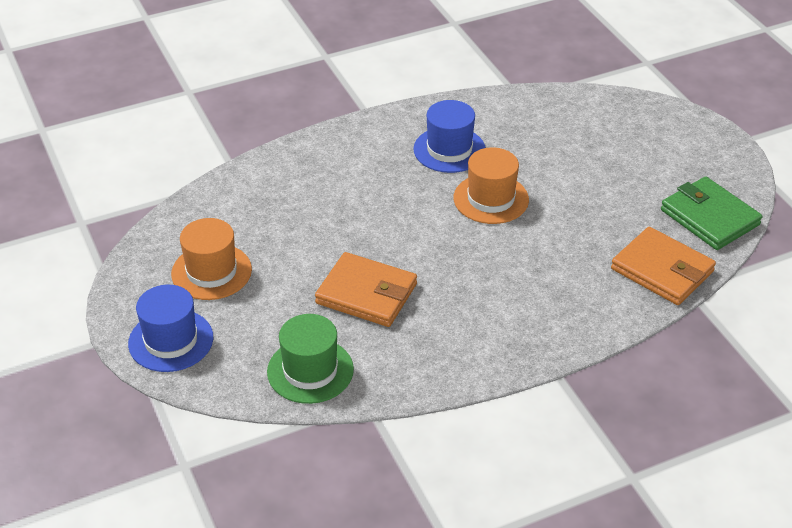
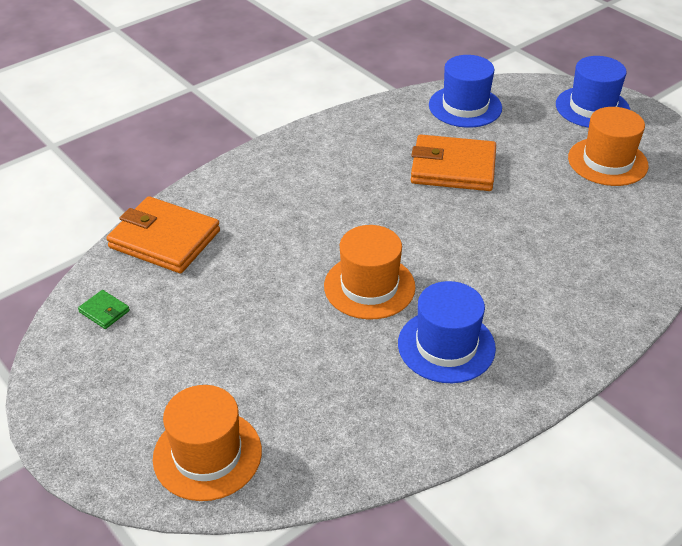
camera: 165 degrees right, 0 degrees up
green hat [267,314,354,404] -> blue hat [429,55,502,128]
green wallet [661,177,762,250] -> green wallet [78,290,130,329], size x0.42
none -> orange hat [153,385,262,501]

